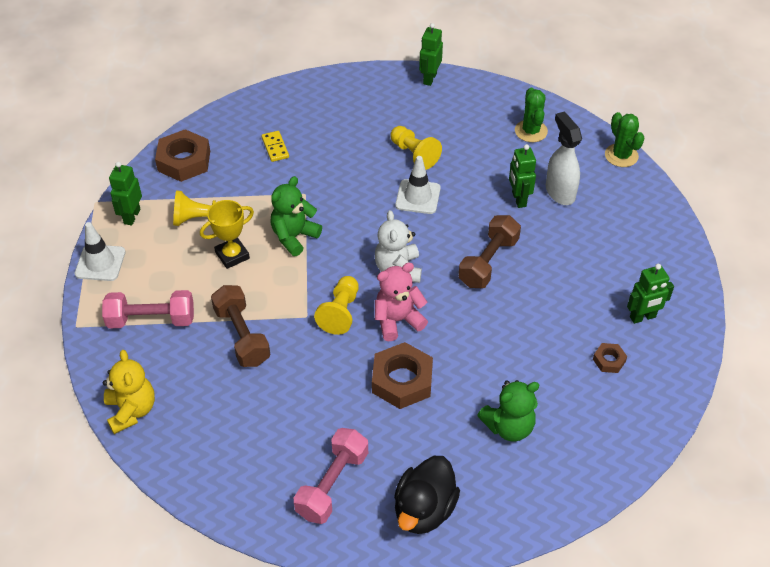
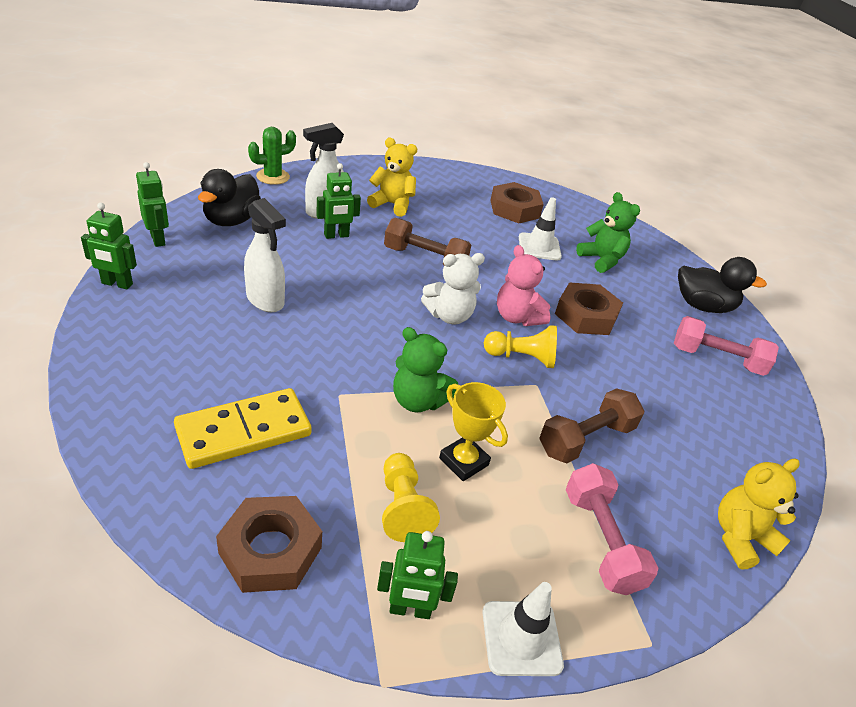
camera: 105 degrees left, 10 degrees down
yellow domino [262,131,289,162] -> yellow domino [174,388,311,469], size x2.10
yellow pawn [390,126,442,170] -> white spray bottle [244,198,286,312]
white traffic cone [395,156,441,214] -> white traffic cone moved to [519,197,562,261]
green cactus [515,88,548,142] -> black duck [198,169,261,226]
brown nut [593,343,627,373] -> brown nut [490,182,544,223], size x2.02
green robot [627,264,674,324] -> green robot moved to [136,162,169,247]
none -> yellow teddy bear [367,138,417,217]

